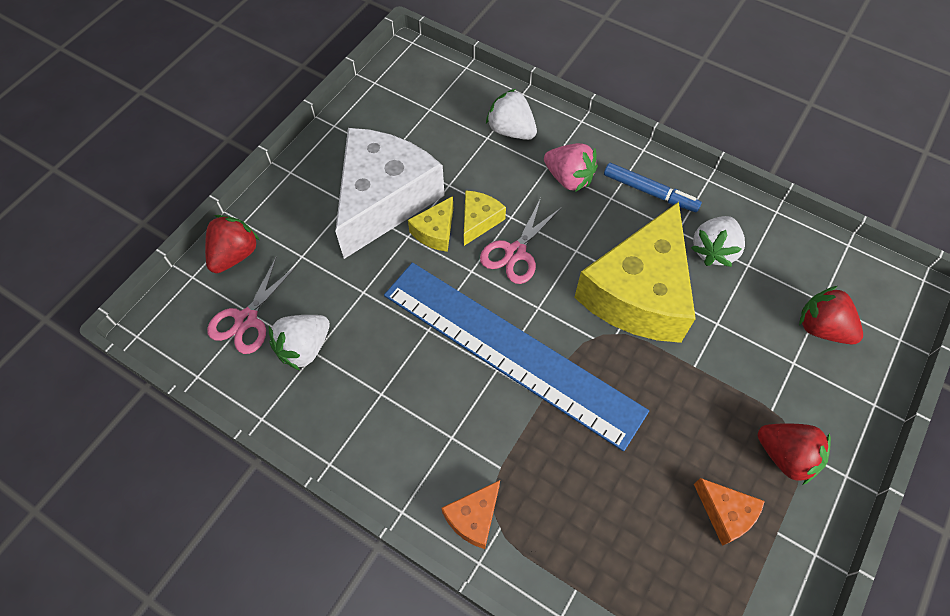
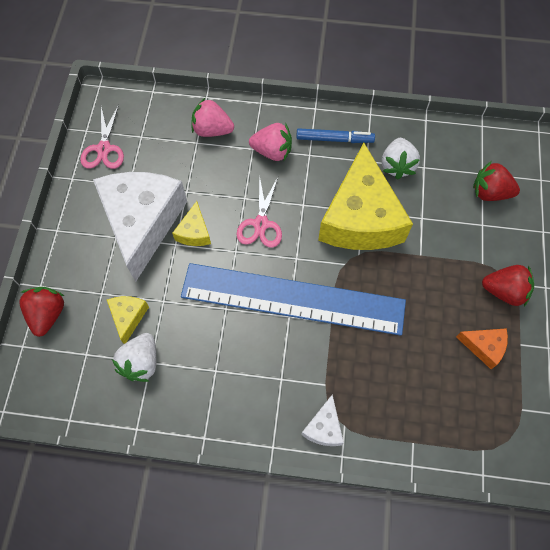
camera: 25 degrees left, 5 degrees up
pink scissors [207,258,297,354] -> pink scissors moved to [80,104,124,169]
orange cheese [441,480,500,549] -> white cheese [301,395,344,446]
yellow cheese [464,190,506,246] -> yellow cheese moved to [107,296,149,344]
white strawberry [486,89,537,140] -> pink strawberry [191,98,234,137]

